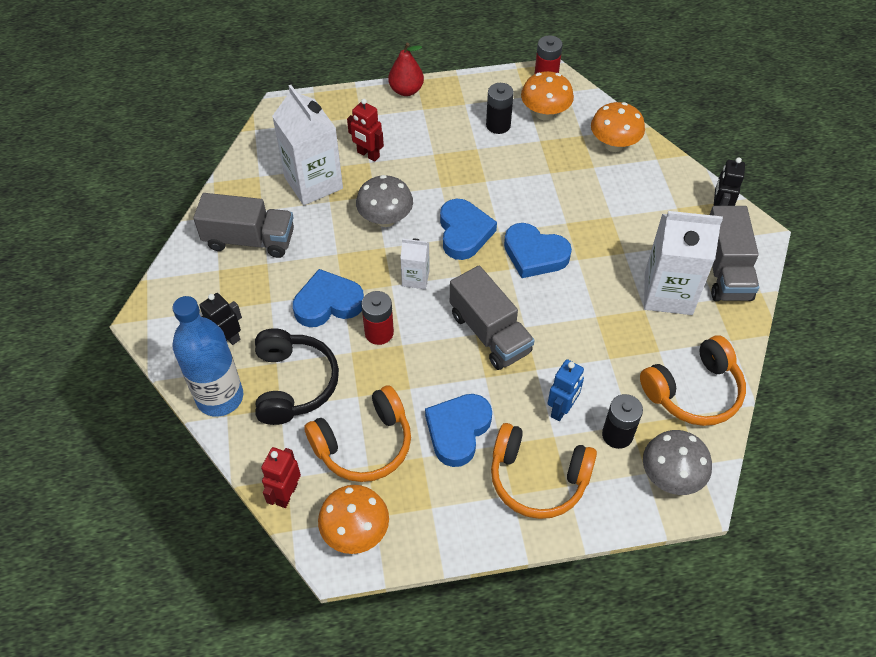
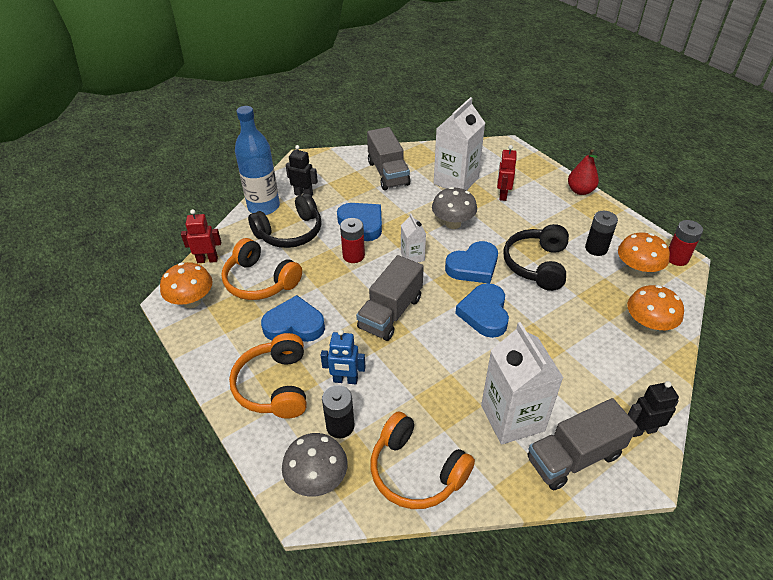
camera: 65 degrees right, 10 degrees down
none -> black headphones [503,224,569,291]

